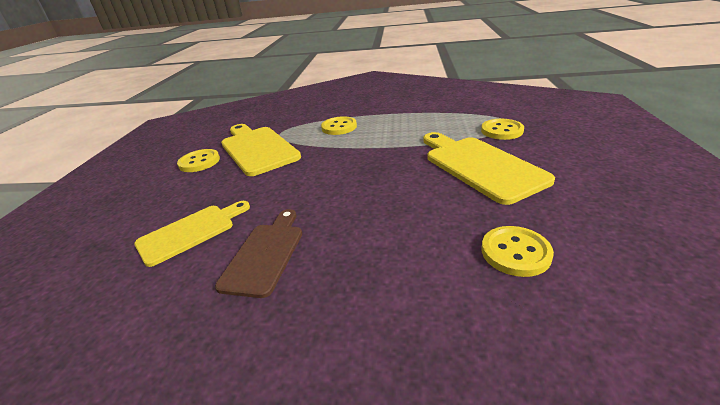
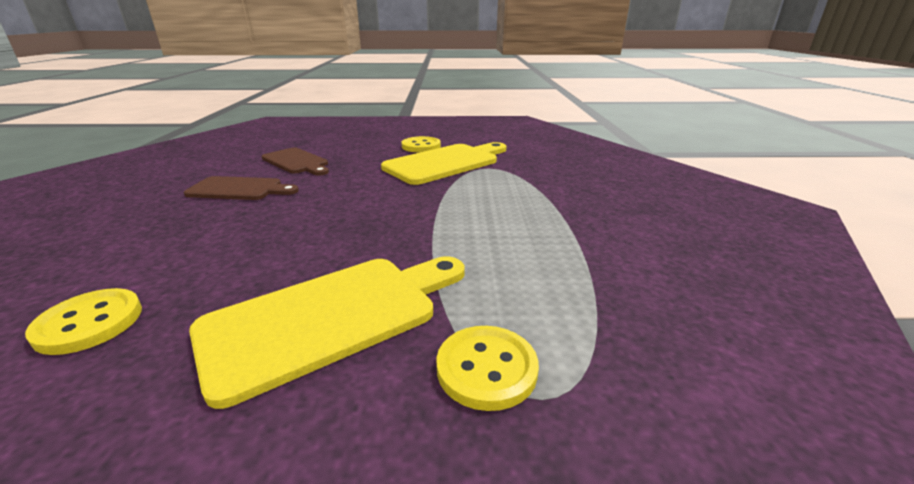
camera: 80 degrees right, 5 degrees down
yellow cutting board [134,201,250,267] -> brown cutting board [261,148,329,175]
yellow button [321,116,357,135] -> none

